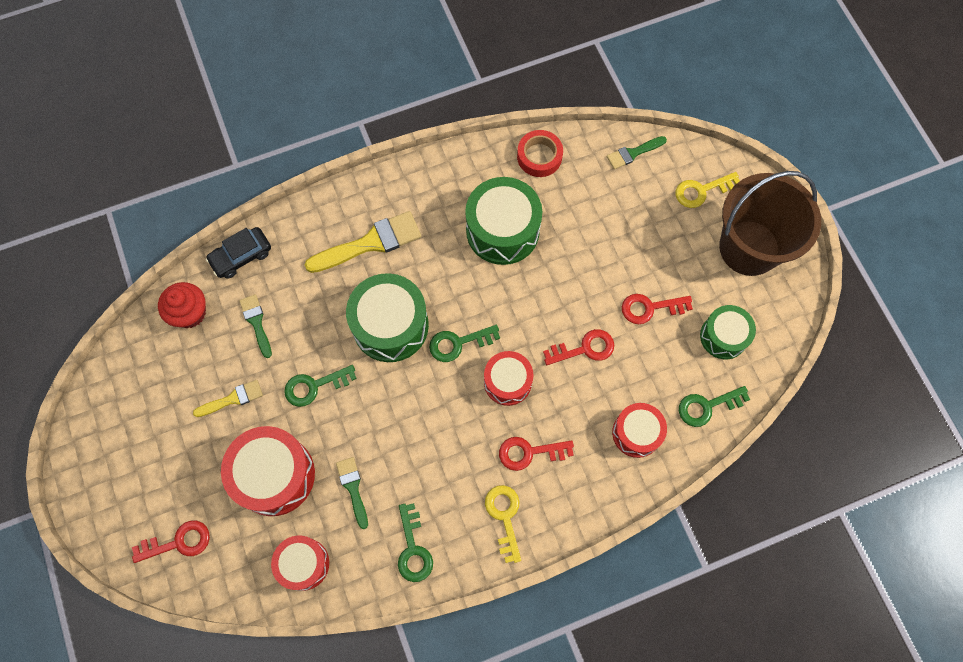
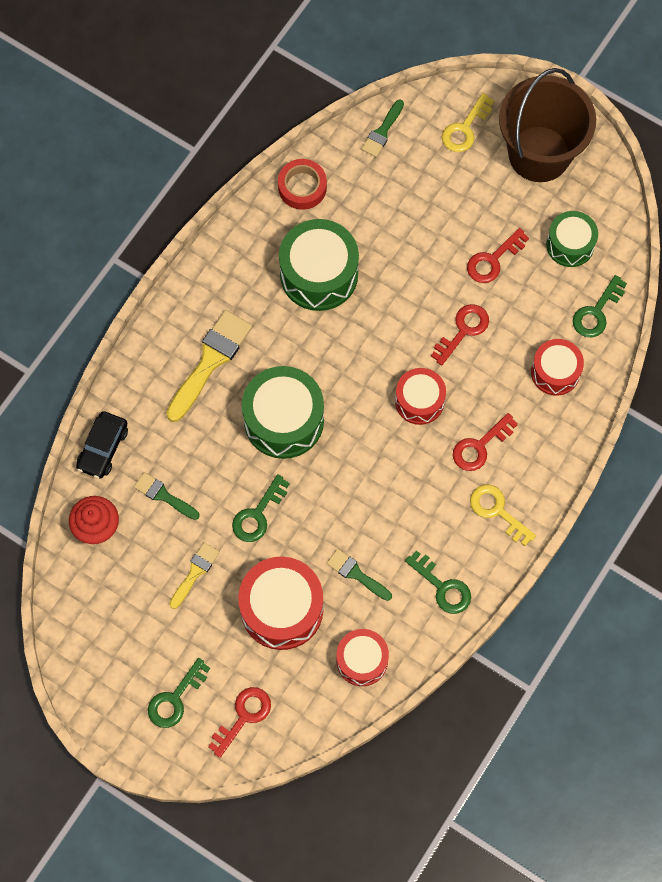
camera: 35 degrees left, 0 degrees up
green key [429,325,500,362] -> green key moved to [148,658,210,728]

